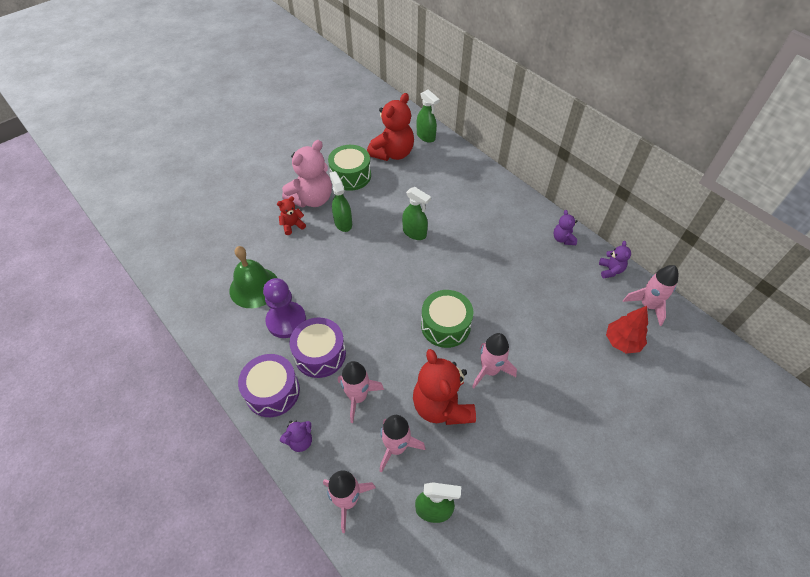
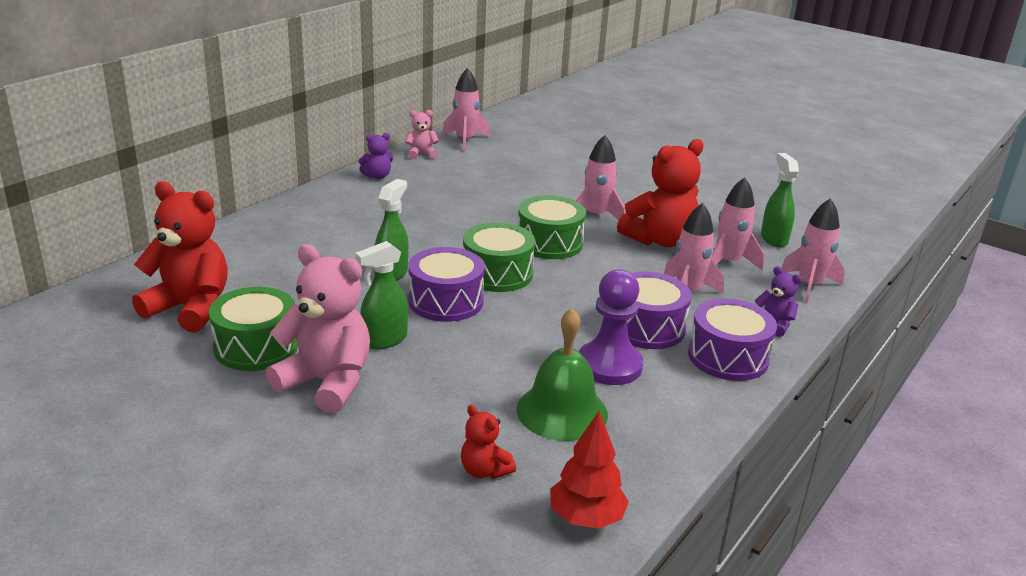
camera: 105 degrees left, 25 degrees down
red teddy bear [277,196,306,235] -> red teddy bear moved to [461,405,516,479]
green spray bottle [417,89,440,143] -> none
purple teddy bear [599,241,631,278] -> pink teddy bear [405,110,439,159]
red tree [606,306,648,354] -> red tree moved to [550,411,629,529]
none -> purple drum [408,247,485,322]
none -> green drum [463,223,535,292]

